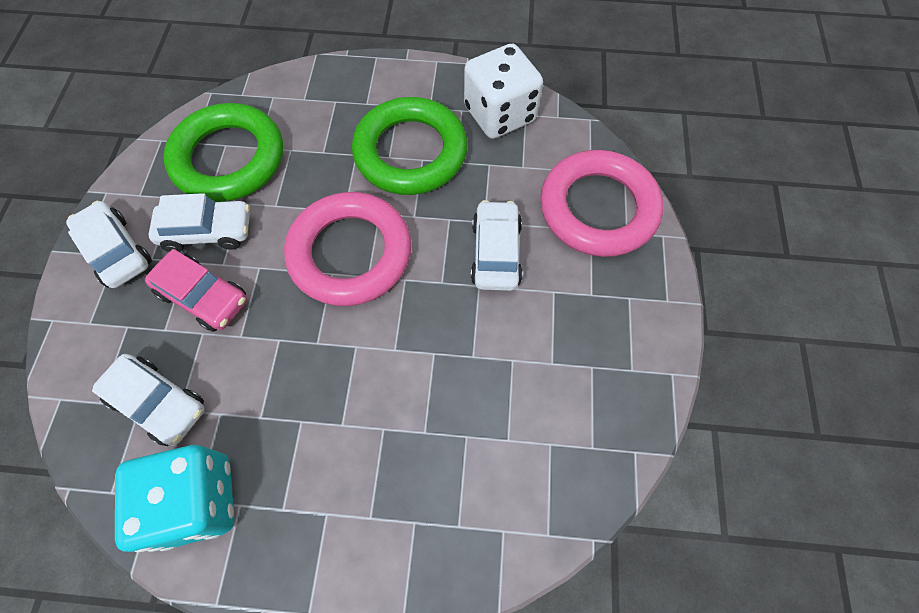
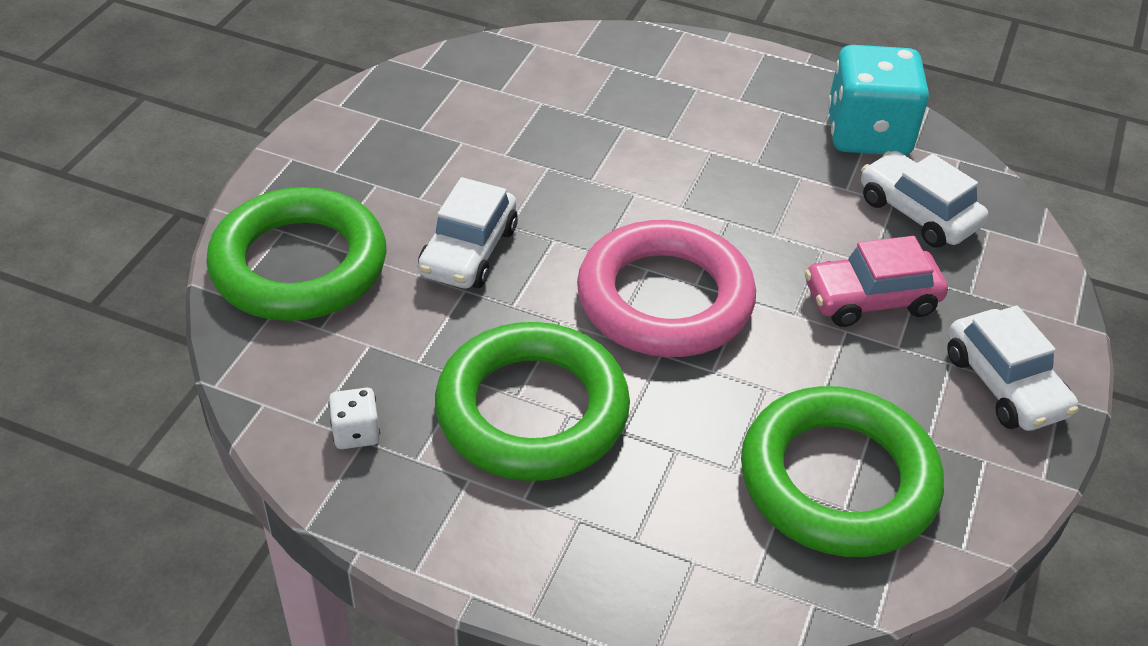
camera: 165 degrees left, 20 degrees down
pink car [145,249,247,332] -> pink car turned 60 degrees counterclockwise [804,236,948,327]
white car [148,193,250,252] -> none
white dice [464,44,543,139] -> white dice [329,388,380,449], size x0.43
pink ring [540,150,663,257] -> green ring [206,187,386,321]

